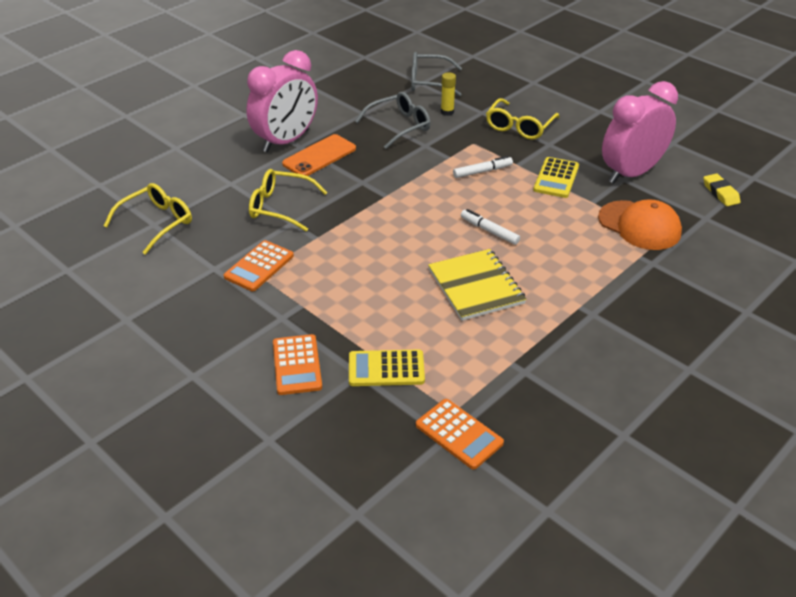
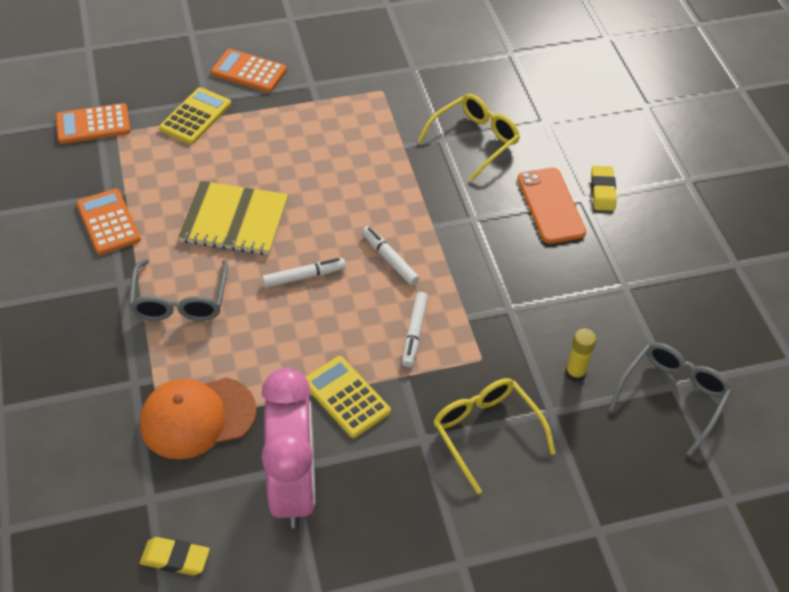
camera: 120 degrees right, 10 degrees up
yellow glasses [104,183,192,255] -> none
orange calculator [224,240,294,291] -> orange calculator moved to [76,188,141,255]
pink clock [246,50,318,152] -> yellow eraser [591,166,617,211]
grey glasses [355,92,431,149] -> grey glasses moved to [129,259,228,321]
none -> white marker [362,226,419,285]

